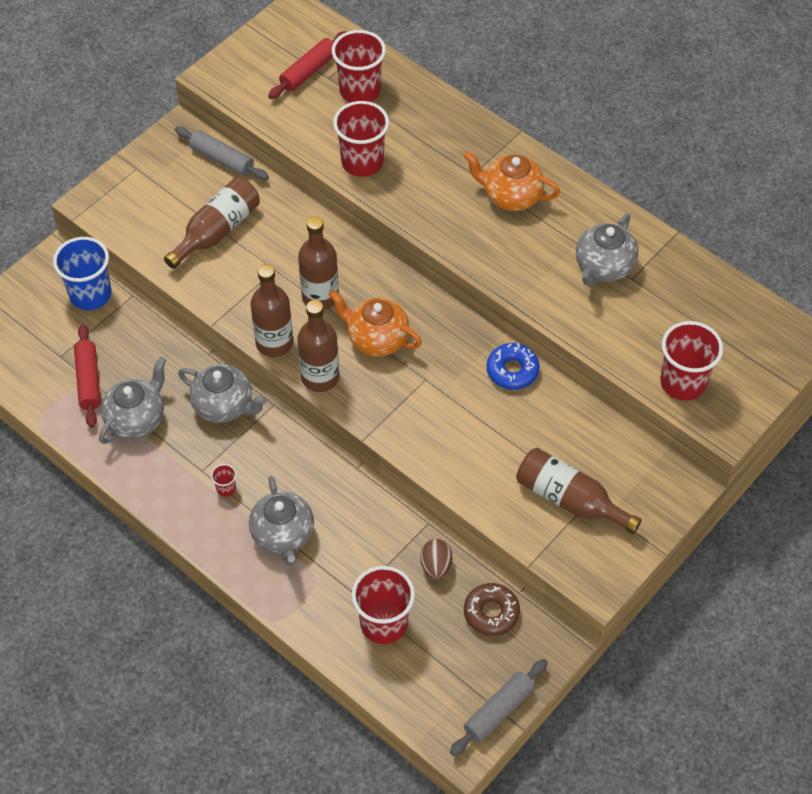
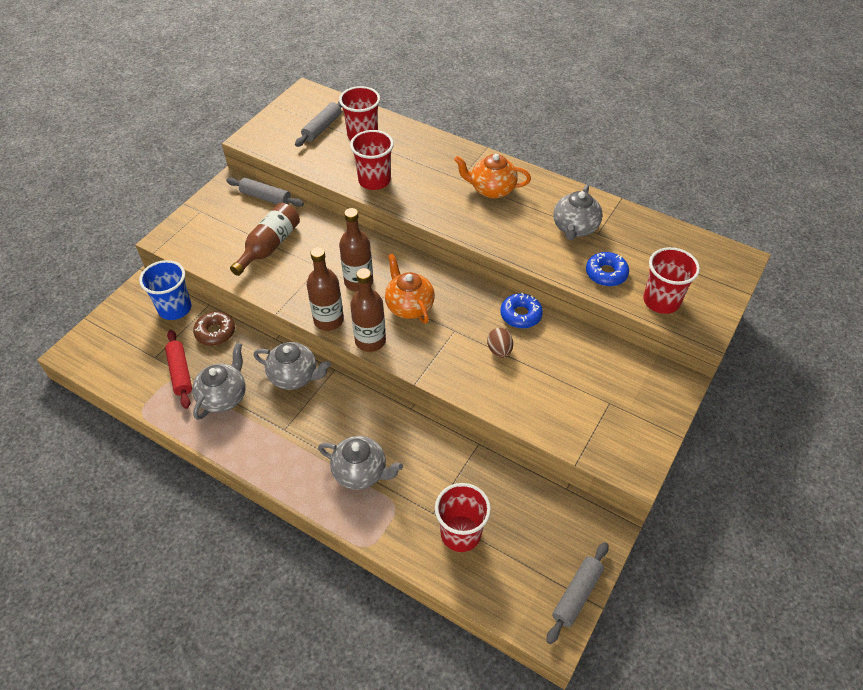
camera: 10 degrees left, 5 degrees down
red cup [211,464,236,496] -> none
grey teapot [249,476,314,566] -> grey teapot turned 45 degrees counterclockwise [318,436,403,490]
red rolling pin [268,31,346,99] -> grey rolling pin [295,101,342,147]
orange teapot [329,290,422,356] -> orange teapot turned 45 degrees clockwise [385,254,435,324]
brown egg [420,539,452,580] -> brown egg moved to [487,328,513,358]
brown donut [464,583,520,636] -> brown donut moved to [193,311,235,346]
brown bottle [516,448,642,534] -> none
none -> blue donut [586,252,629,286]

